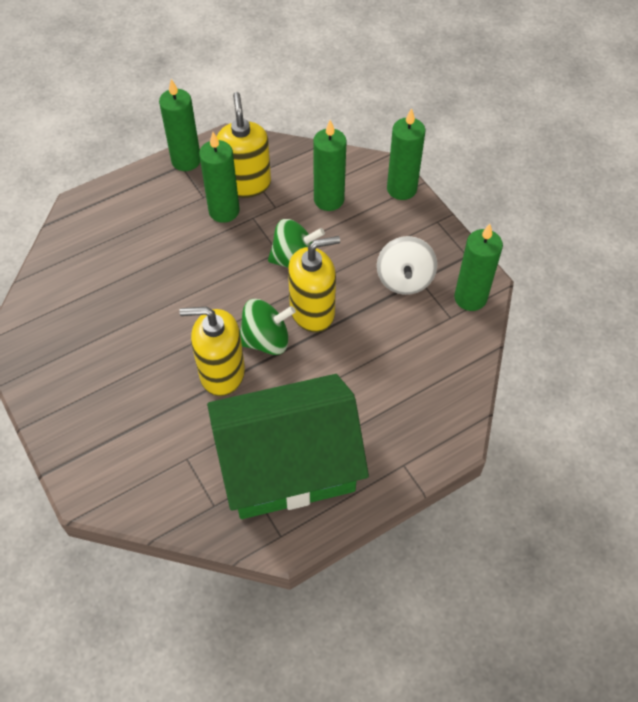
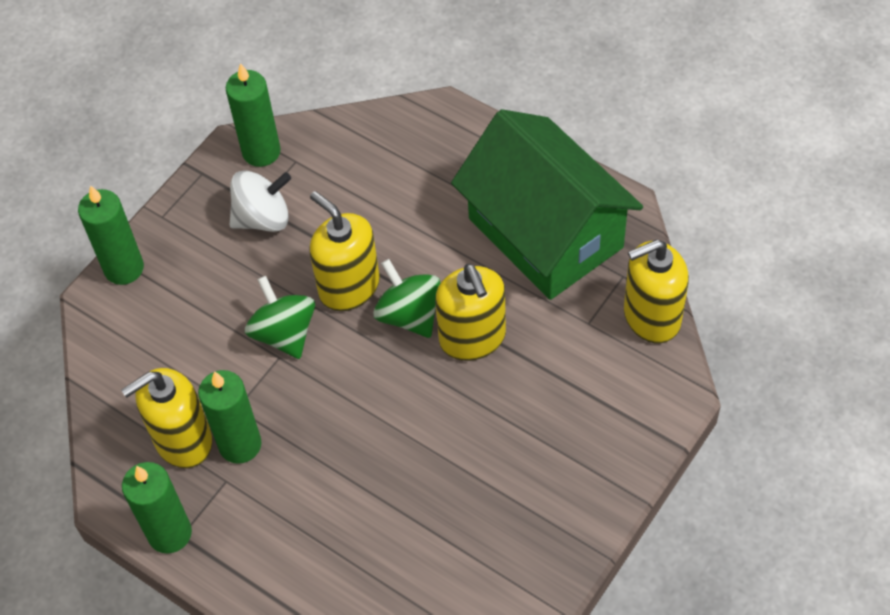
camera: 110 degrees left, 0 degrees up
green candle [313,120,346,211] -> none
none -> yellow soap dispenser [624,239,689,344]

